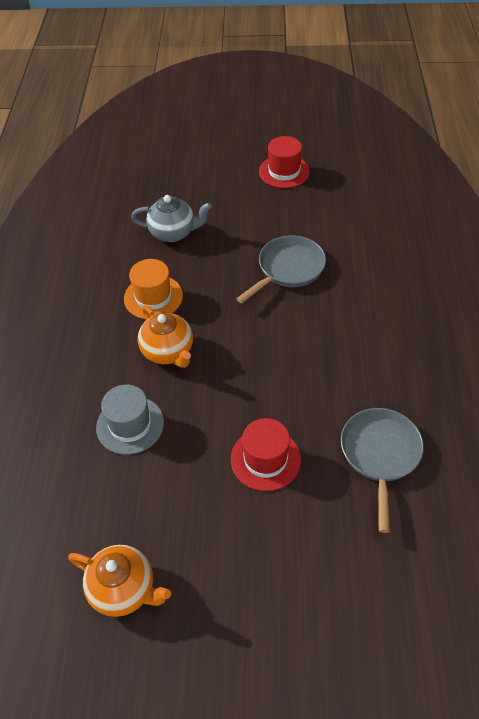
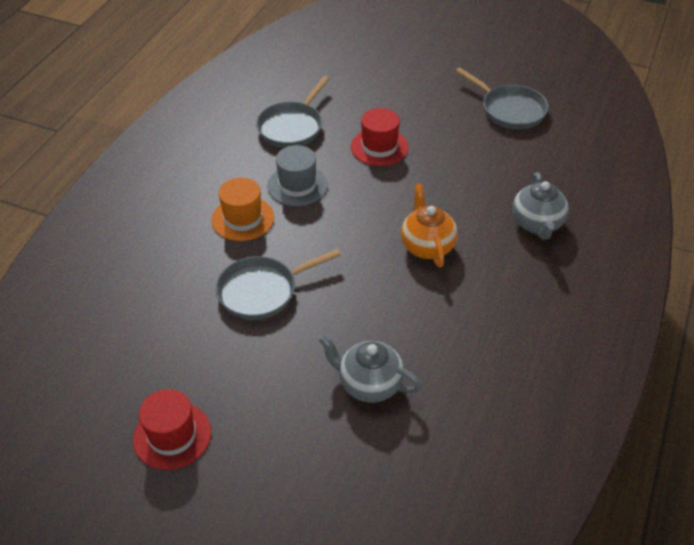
camera: 160 degrees left, 5 degrees down
orange teapot [68,545,171,617] -> grey pan [455,68,548,129]
grey hat [96,385,164,455] -> grey hat moved to [267,145,328,206]
orange hat [124,259,183,319] -> orange hat moved to [211,178,274,241]
none -> grey teapot [512,172,569,240]

